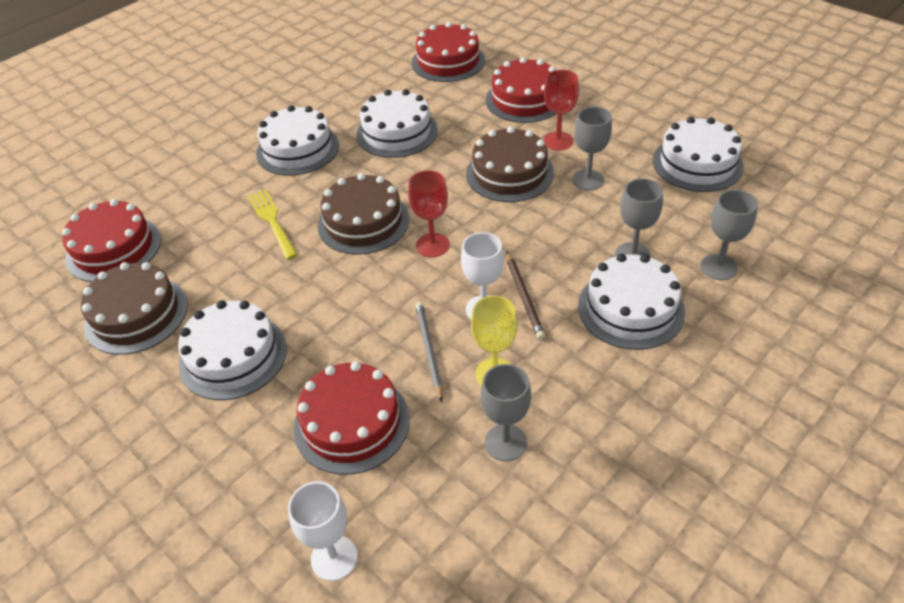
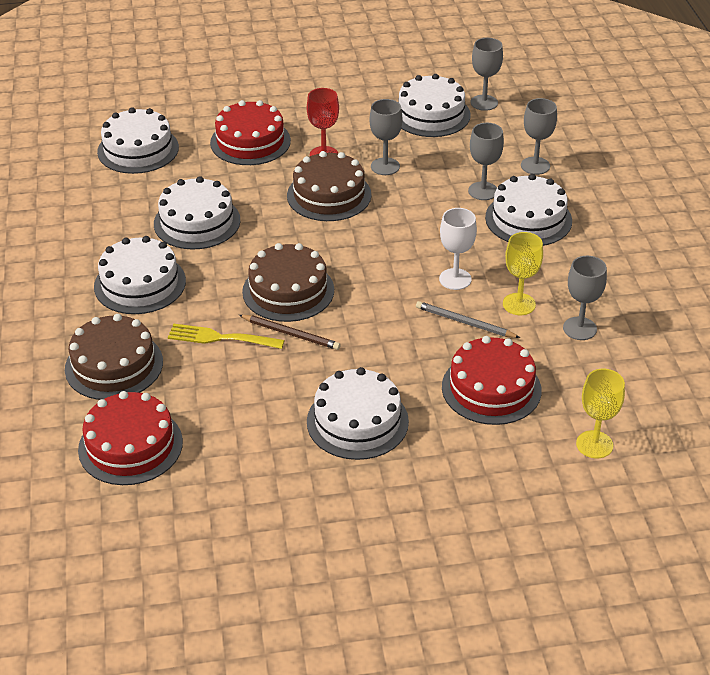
camera: 55 degrees left, 5 degrees down
brown cake [81,262,188,355] -> brown cake moved to [65,314,163,400]
white goblet [288,481,358,581] -> yellow goblet [576,369,625,458]
red goblet [408,170,450,257] -> none
red cake [412,22,485,82] -> white cake [97,107,179,174]
brown pencil [506,252,545,340] -> brown pencil moved to [239,315,341,350]
none -> grey goblet [471,38,503,111]

